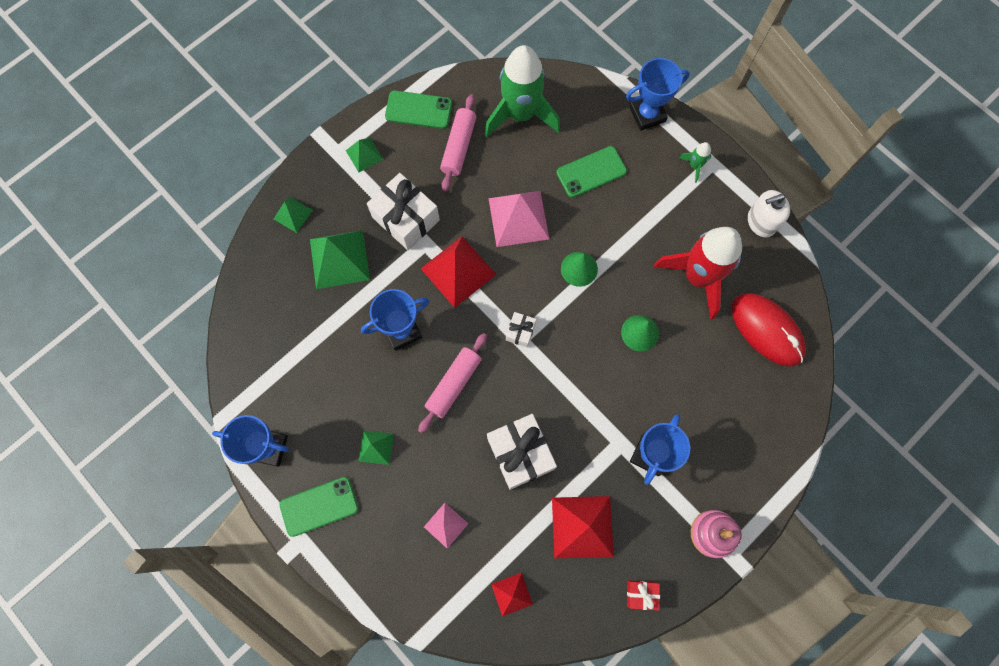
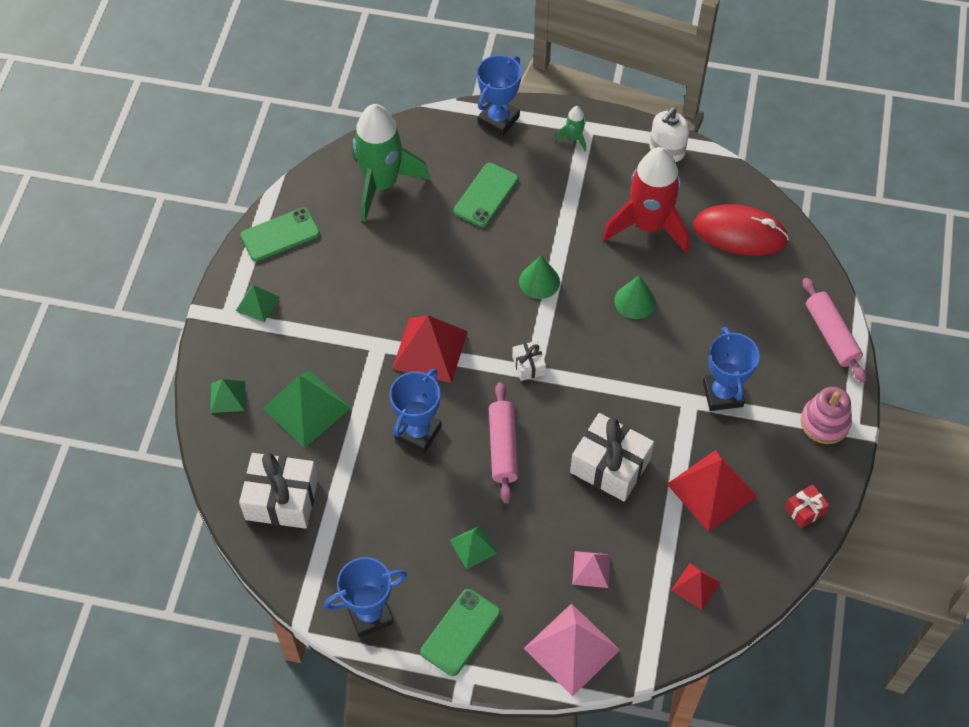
camera: 35 degrees left, 15 degrees down
white gift [367,173,440,250] -> white gift moved to [239,453,318,529]
pink rolling pin [440,94,476,192] -> pink rolling pin moved to [803,278,867,382]
pink pyramid [489,191,549,247] -> pink pyramid moved to [524,603,620,697]

